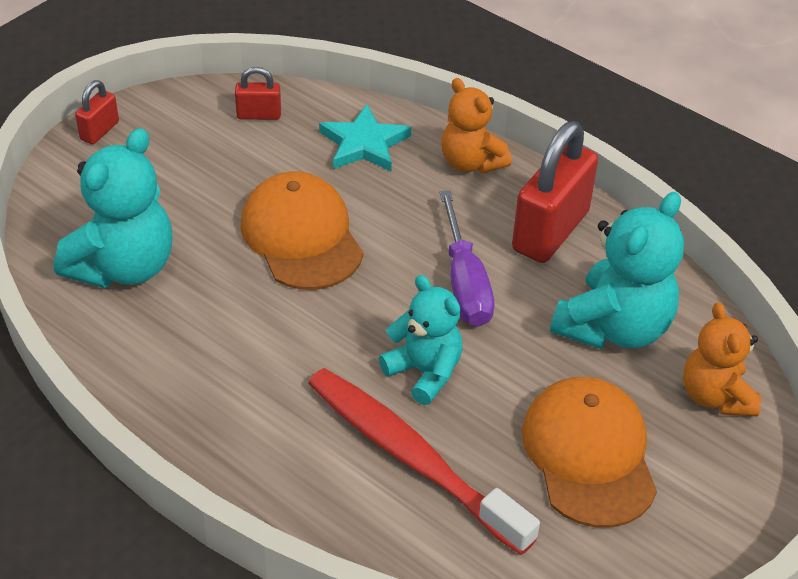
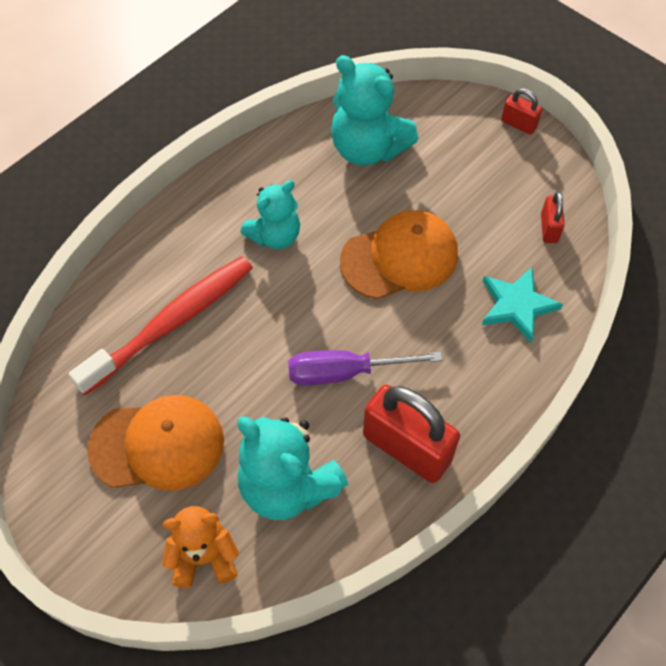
camera: 95 degrees right, 15 degrees up
turquoise teddy bear [379,275,463,405] -> turquoise teddy bear moved to [240,180,300,249]
orange teddy bear [441,78,512,174] -> none

